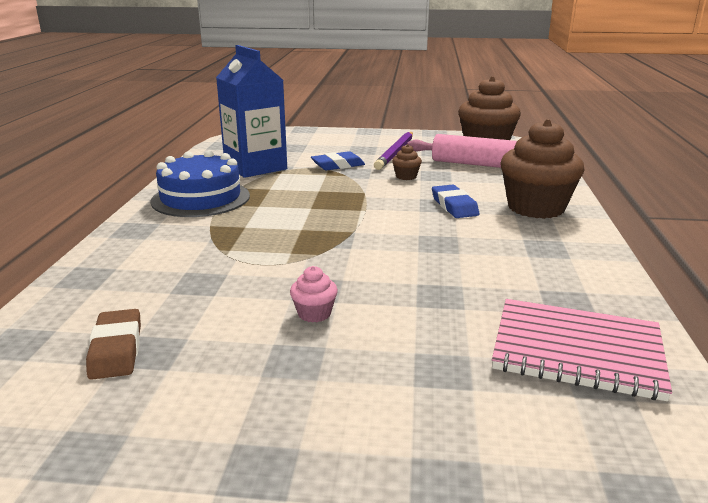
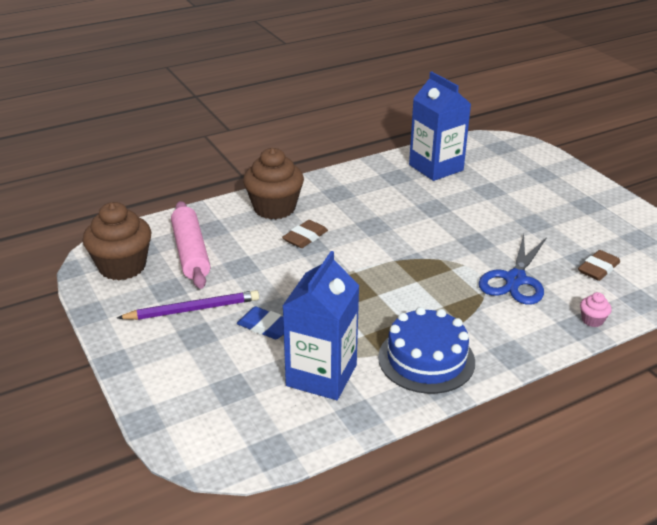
camera: 125 degrees left, 10 degrees up
pink cupcake [290,266,338,323] -> pink cupcake moved to [580,292,612,327]
brown cupcake [392,144,422,180] -> none
blue eraser [432,185,479,218] -> brown eraser [282,220,328,248]
pink notebook [492,299,672,401] -> blue carton [409,71,471,181]
none -> blue scissors [479,234,547,305]

